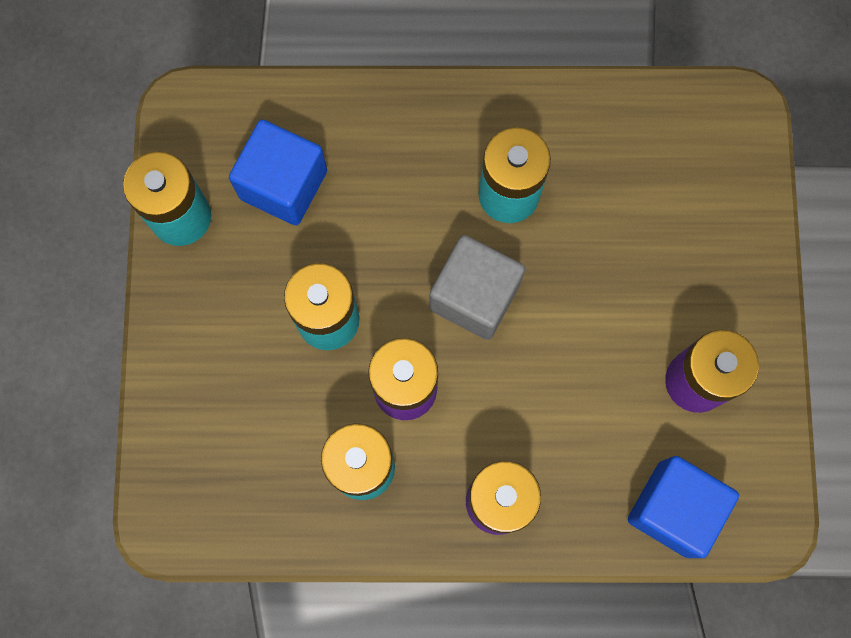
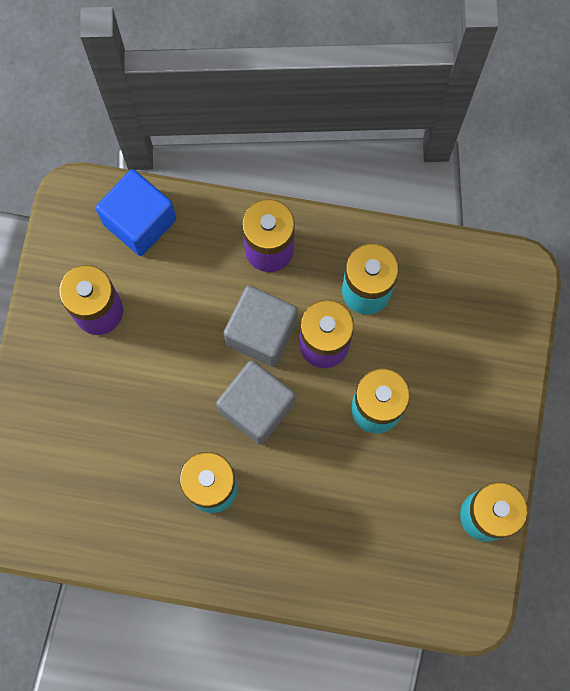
camera: 170 degrees left, 0 degrees up
blue cube [229,120,327,225] -> none
none -> grey cube [224,285,298,367]

